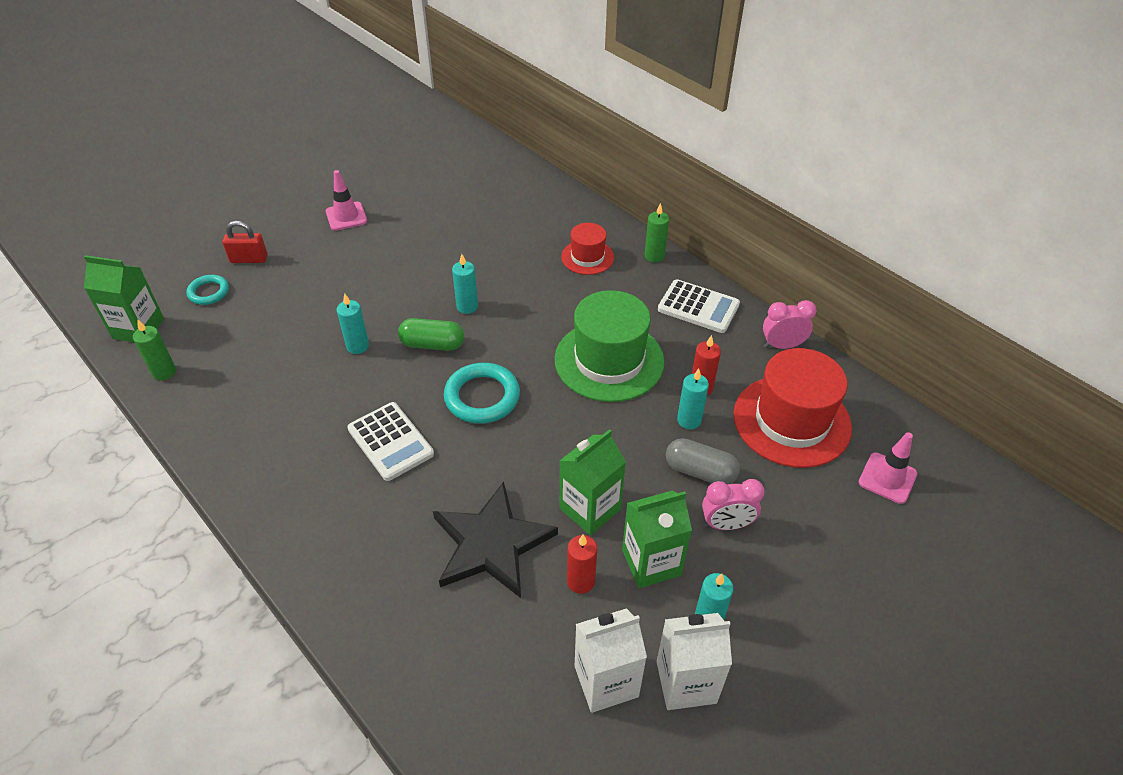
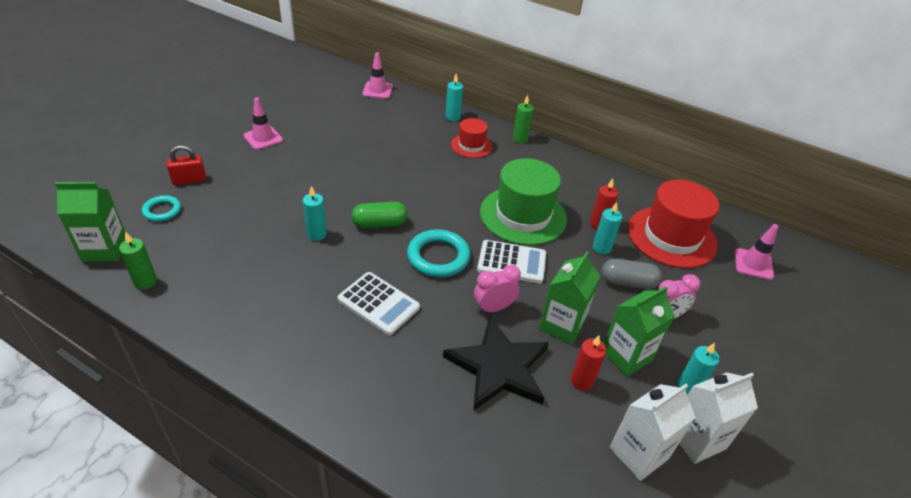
camera: 20 degrees left, 5 degrees down
turquoise candle [452,254,478,314] -> turquoise candle moved to [445,74,463,121]
white calculator [658,279,740,333] -> white calculator moved to [477,240,546,283]
pink clock [763,300,817,349] -> pink clock moved to [474,265,521,313]
none -> pink traffic cone [362,52,393,99]

